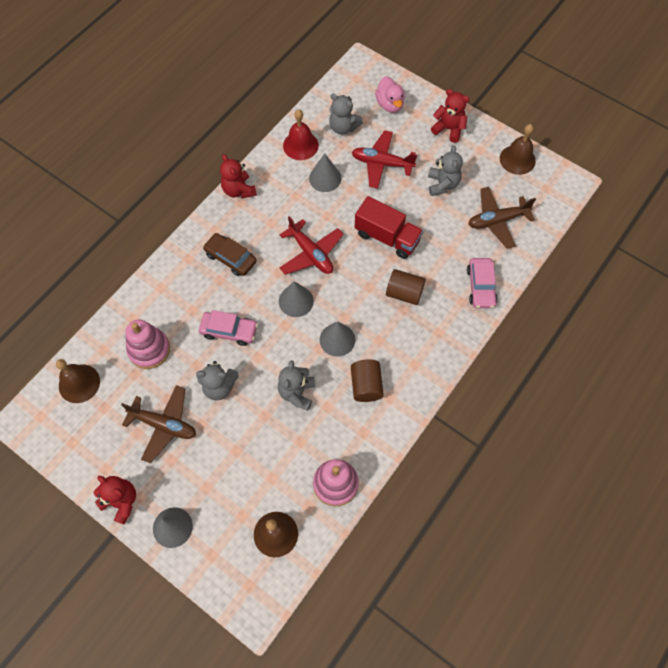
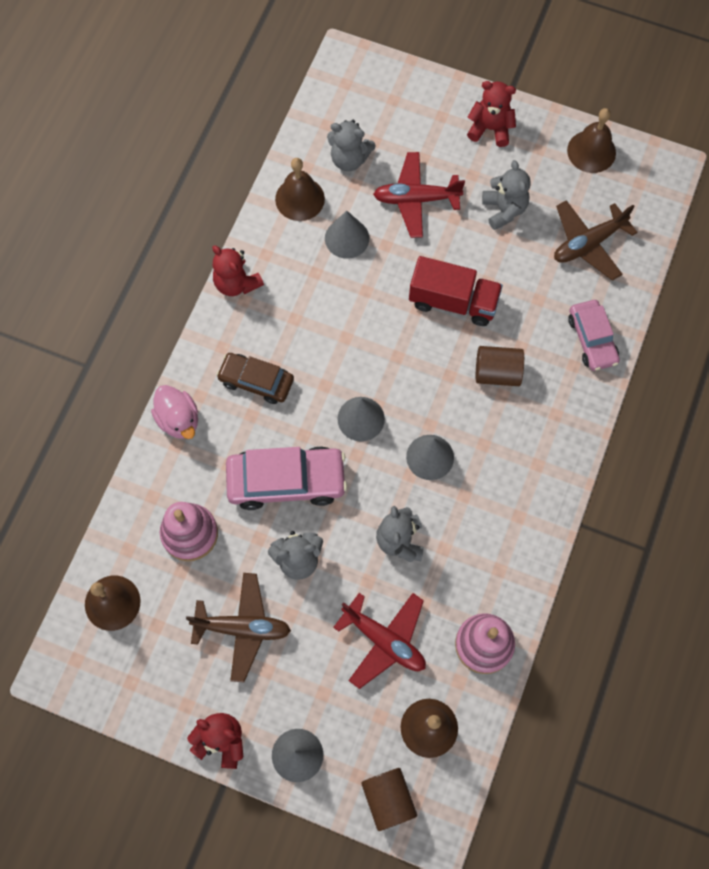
camera: 15 degrees left, 5 degrees up
pink car [199,310,258,346] -> pink car [226,446,347,510], size x1.56
red plane [280,216,344,275] -> red plane moved to [333,593,426,689]
red bell [283,109,319,160] -> brown bell [275,158,325,221]
brown cylinder [351,360,384,402] -> brown cylinder moved to [361,768,417,831]
pink duck [375,76,405,113] -> pink duck moved to [151,385,198,439]

